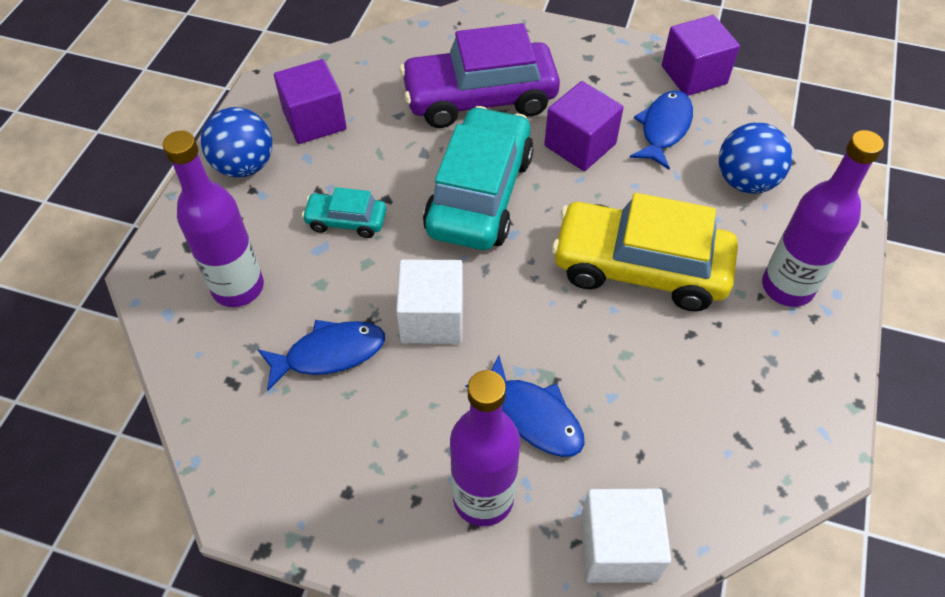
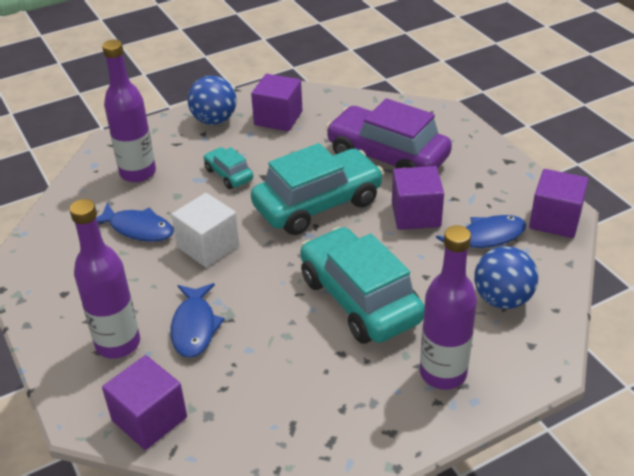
camera: 45 degrees right, 15 degrees down
yellow car [552,193,738,311] -> turquoise car [300,227,424,344]
white cube [581,489,671,583] -> purple cube [102,355,187,450]

